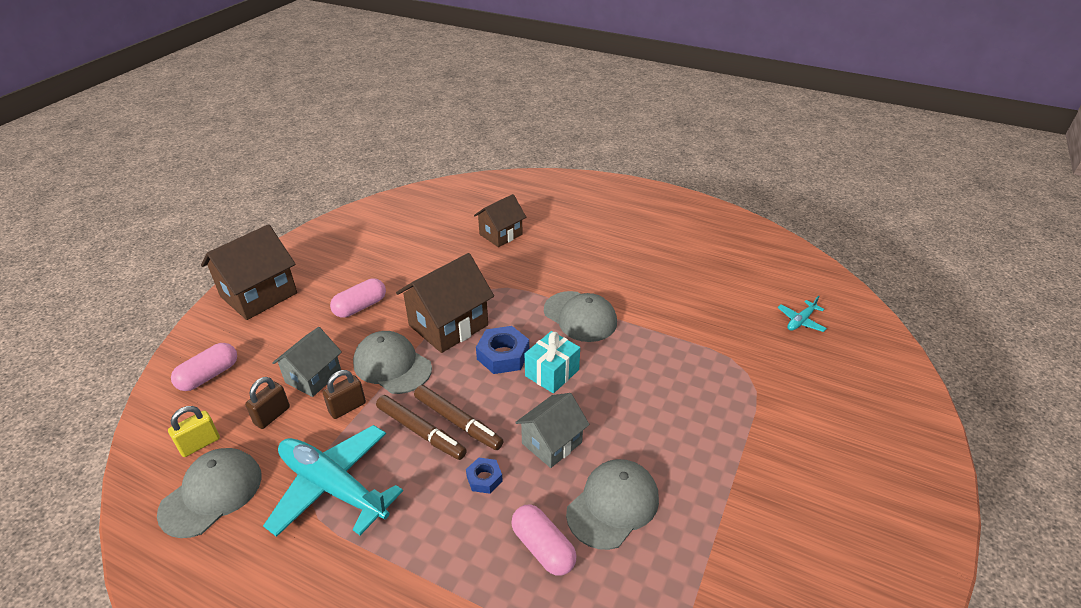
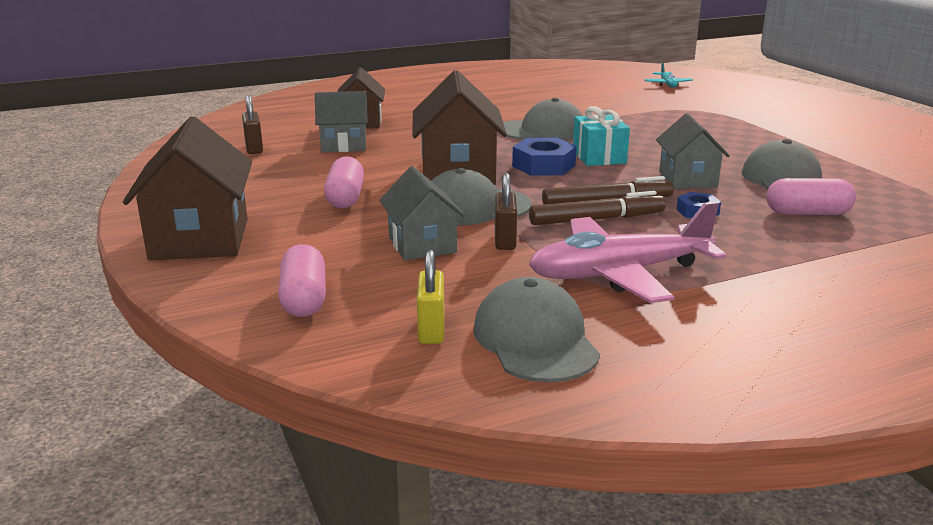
camera: 50 degrees left, 15 degrees down
brown padlock [245,377,290,429] -> brown padlock moved to [242,95,263,154]
turquoise plane [263,425,403,537] -> pink plane [529,201,726,303]
none -> grey house [315,91,368,152]

